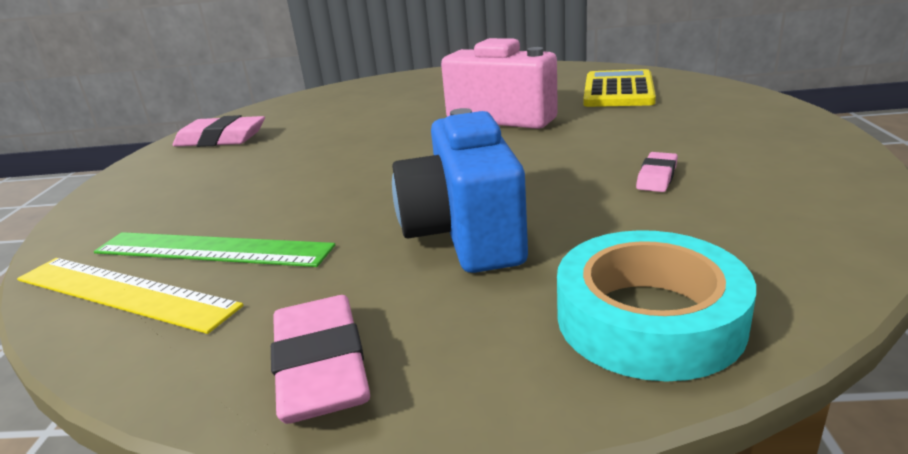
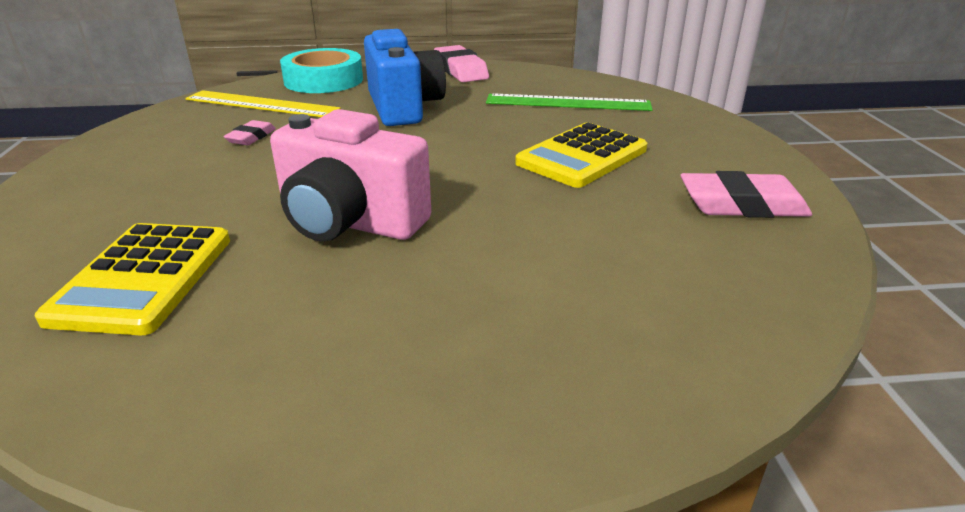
camera: 170 degrees right, 5 degrees up
yellow ruler [17,258,244,334] -> yellow ruler moved to [185,90,341,117]
none -> yellow calculator [515,123,647,188]

